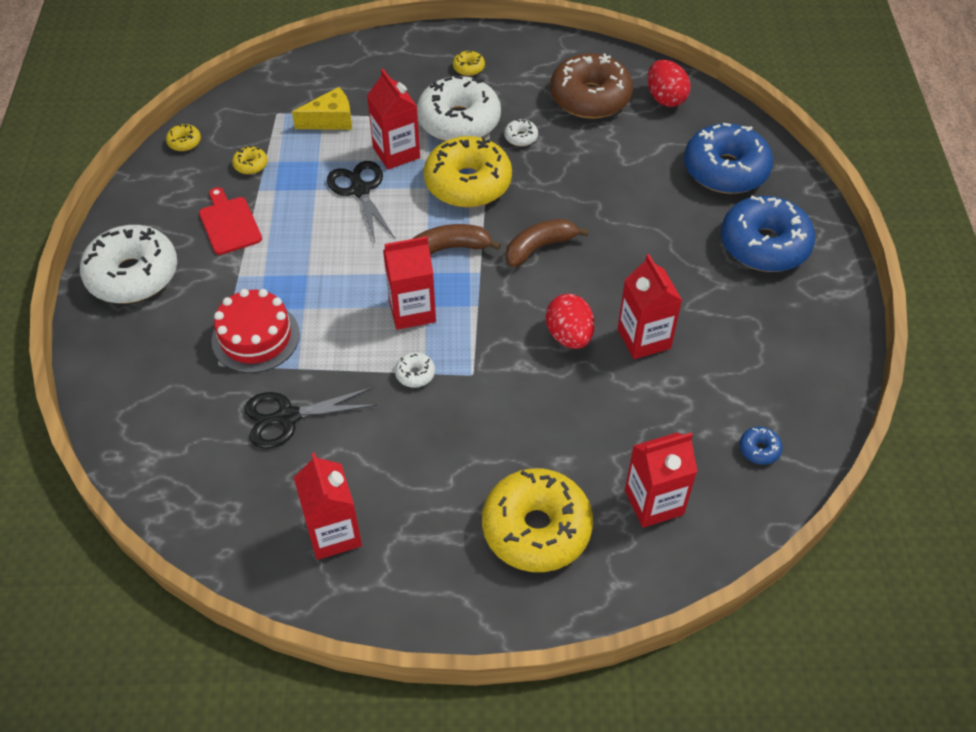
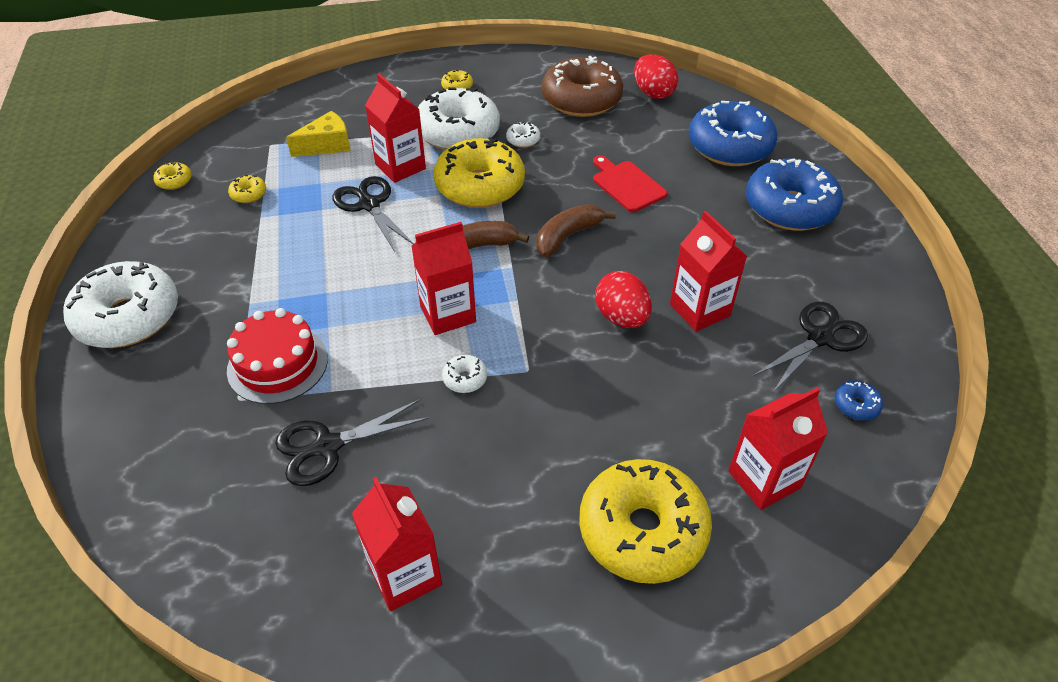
camera: 10 degrees left, 5 degrees down
red cutting board [199,187,262,255] -> red cutting board moved to [593,156,667,212]
none -> black scissors [752,302,868,392]

